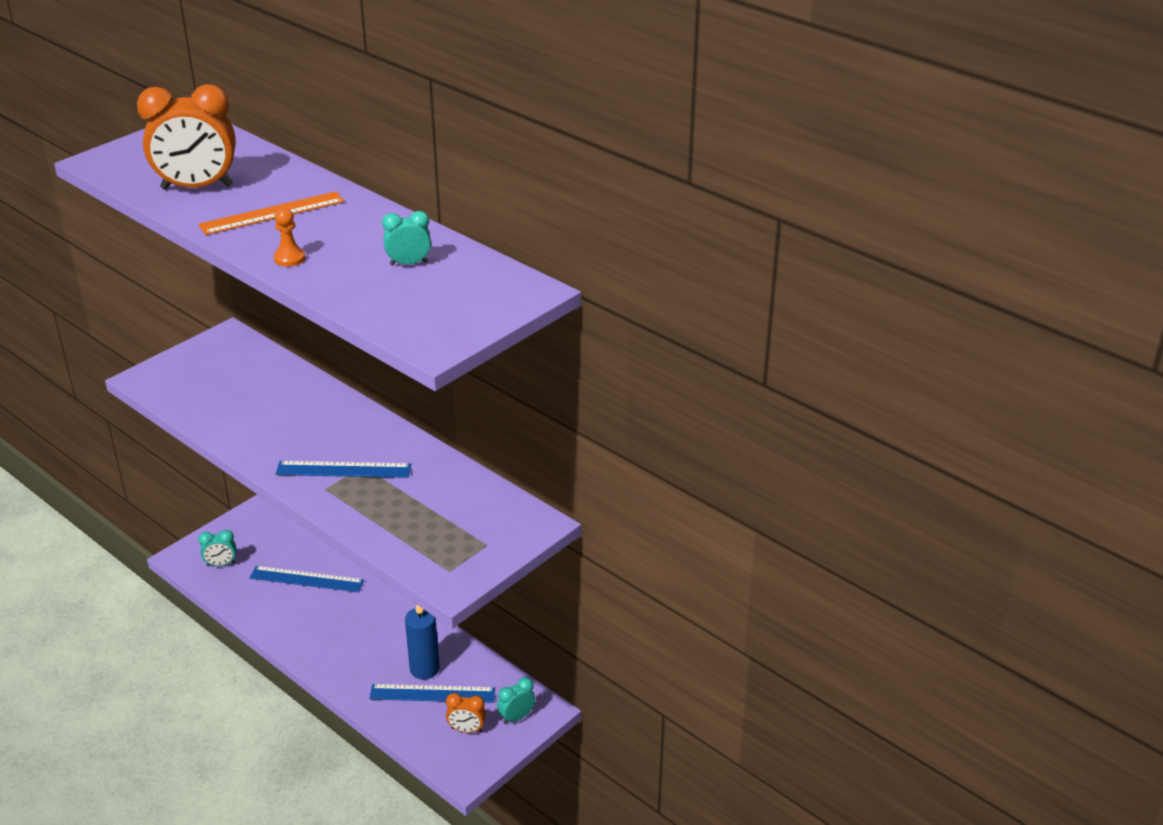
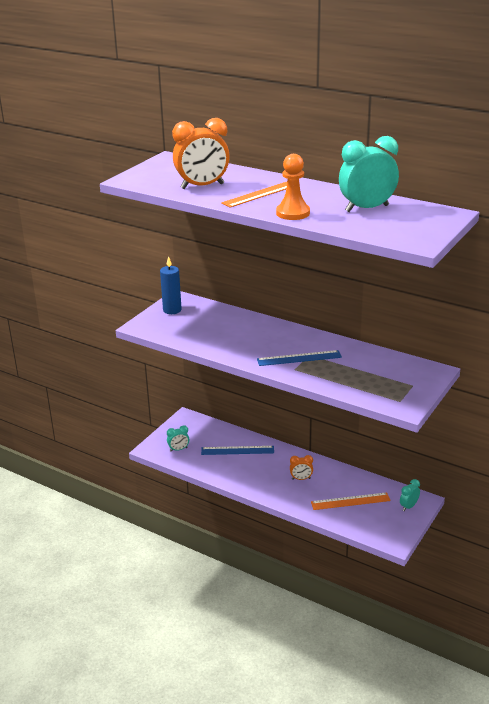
camera: 10 degrees left, 5 degrees down
orange pawn [274,208,305,267] -> orange pawn [276,154,310,220], size x1.76
blue ruler [369,684,495,703] -> orange ruler [311,492,390,510]
turquoise clock [382,211,431,266] -> turquoise clock [339,136,399,212], size x2.04
blue candle [405,605,440,679] -> blue candle moved to [160,256,182,314]
orange clock [446,693,486,733] -> orange clock moved to [290,455,313,480]

